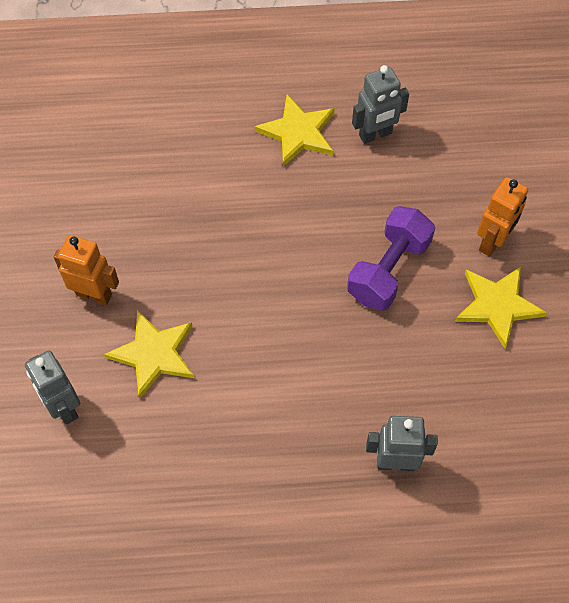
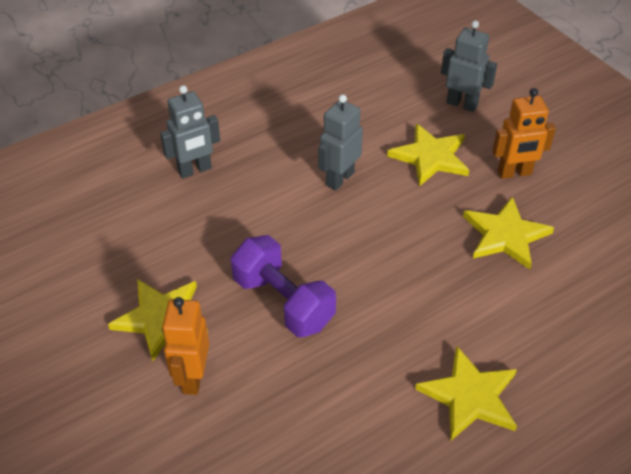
camera: 150 degrees right, 15 degrees down
purple dumbbell [347,206,435,311] -> purple dumbbell turned 45 degrees counterclockwise [231,235,336,337]
grey robot [352,65,409,144] -> grey robot moved to [318,94,363,190]
none -> yellow star [463,197,554,270]

